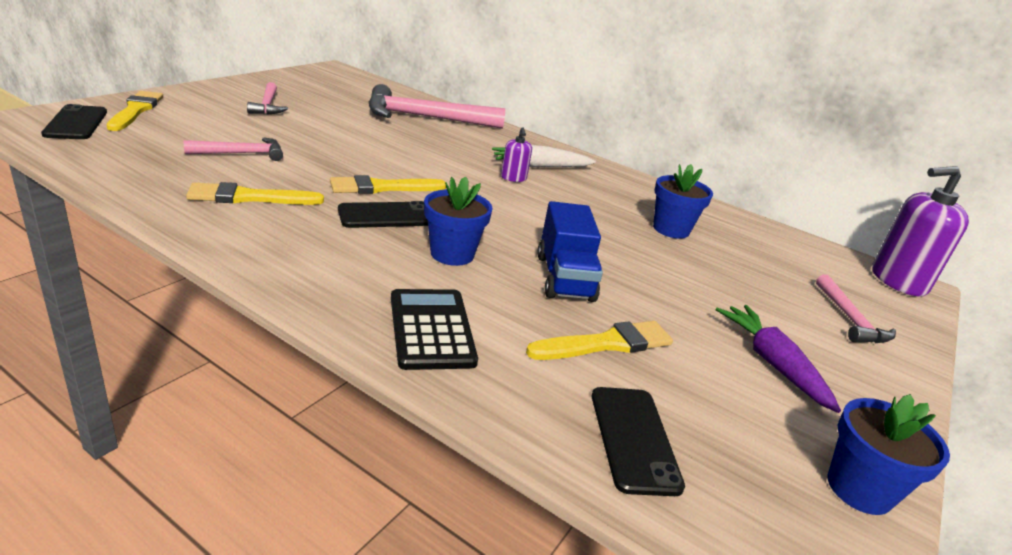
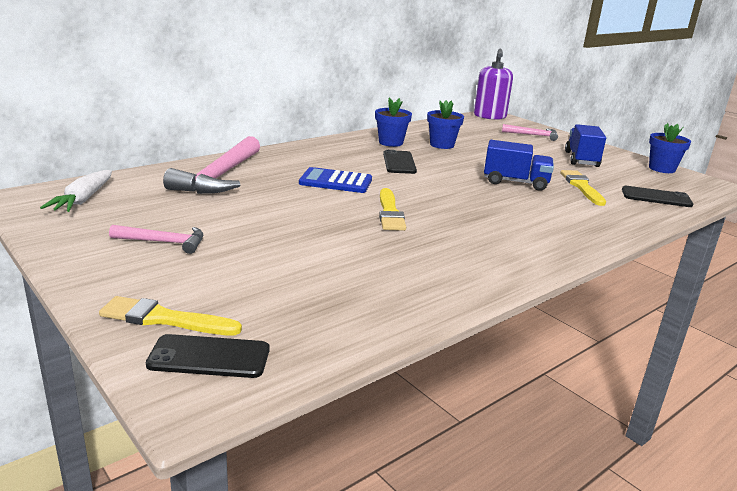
camera: 70 degrees left, 5 degrees down
pink hammer [184,138,283,161] -> none
yellow brush [186,182,324,205] -> none
black phone [338,201,428,228] -> black phone moved to [383,150,417,174]
black calculator [391,289,478,370] -> none
blue flower pot [424,176,493,266] -> blue flower pot moved to [375,98,412,147]
white carrot [492,145,596,167] -> white carrot moved to [40,170,112,212]
purple soap dispenser [501,127,532,182] -> none
purple carrot [715,305,841,413] -> blue truck [565,124,606,167]
none -> blue calculator [299,167,372,193]

